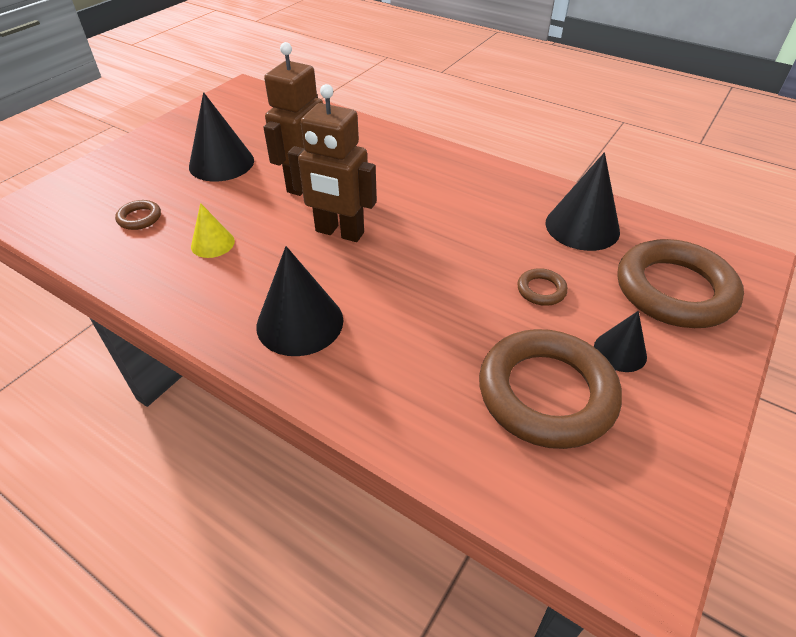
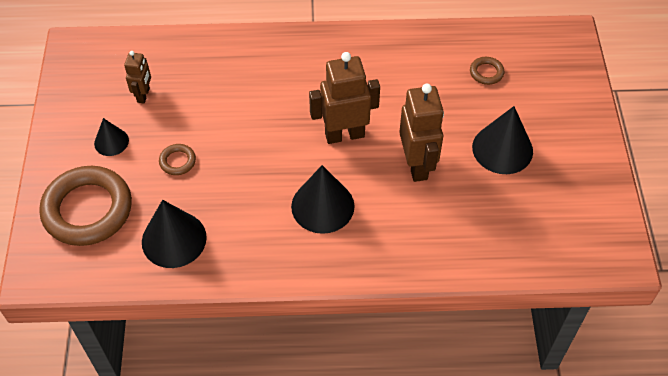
camera: 145 degrees right, 10 degrees up
yellow cone [191,203,235,258] -> none
black cone [256,246,343,356] -> black cone moved to [291,165,354,234]
brown ring [479,329,622,449] -> brown robot [124,51,151,103]

